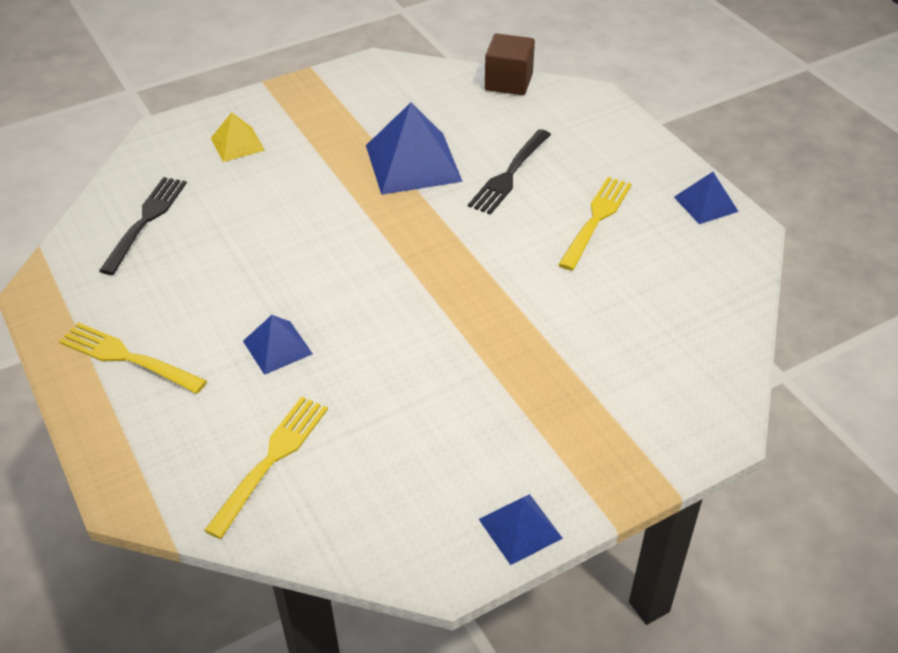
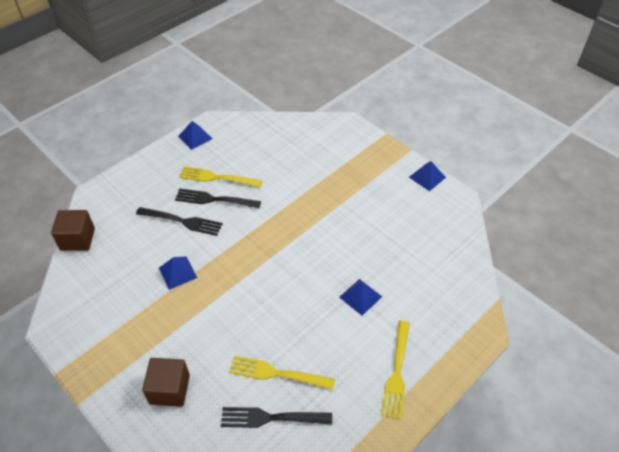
camera: 105 degrees left, 5 degrees up
yellow fork [204,397,328,539] -> yellow fork moved to [229,355,335,390]
yellow pyramid [211,112,265,162] -> brown cube [142,358,190,407]
blue pyramid [366,103,463,195] -> blue pyramid [159,256,197,290], size x0.54
none -> black fork [175,189,261,208]

